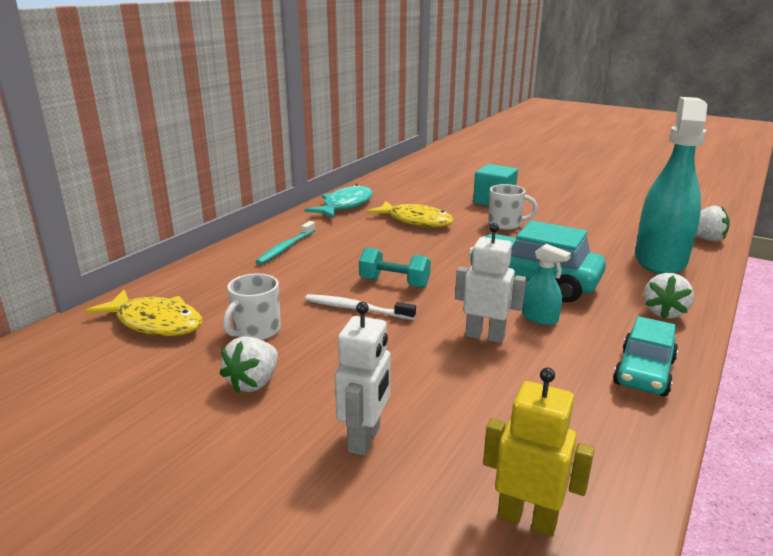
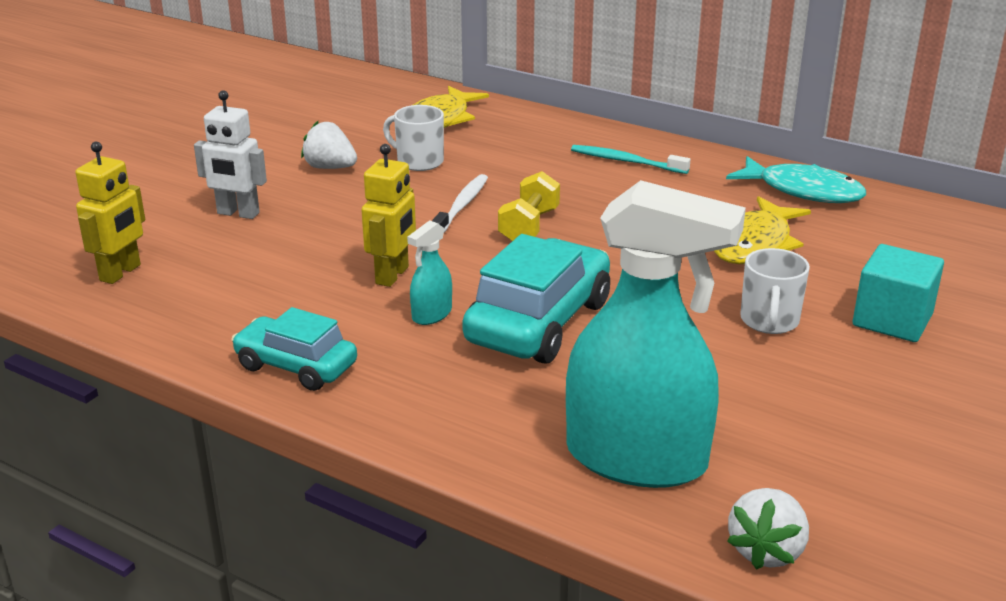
camera: 90 degrees right, 5 degrees up
turquoise dumbbell [359,247,431,288] -> yellow dumbbell [498,171,560,241]
white robot [455,223,526,343] -> yellow robot [361,144,416,287]
white strawberry [644,273,694,319] -> none

